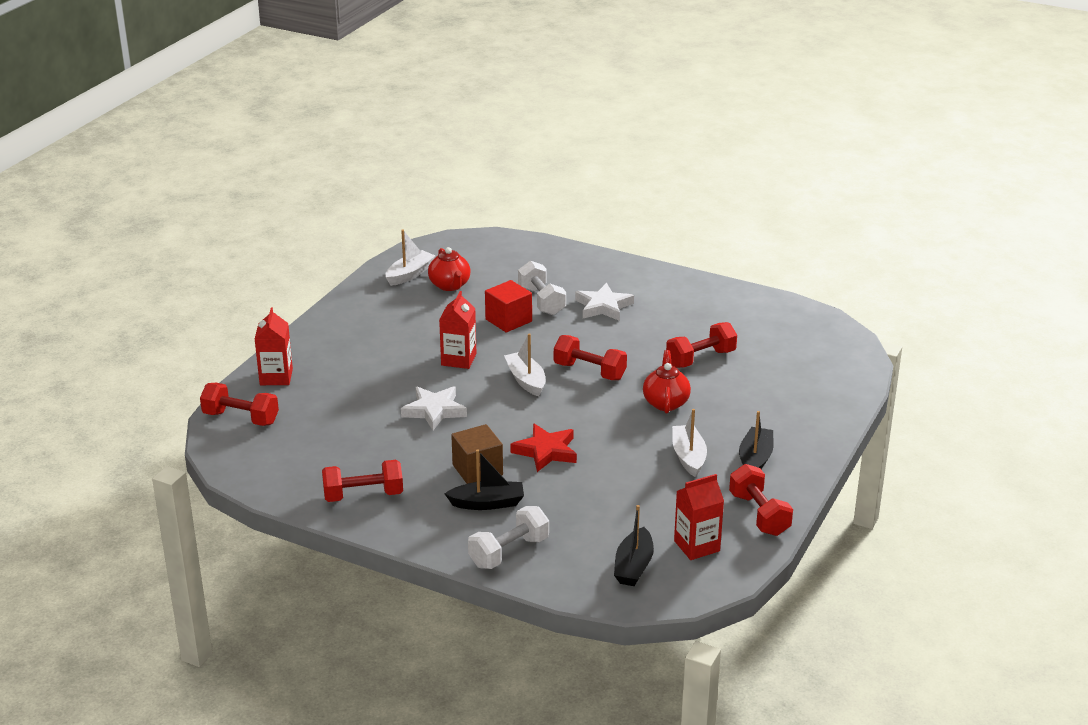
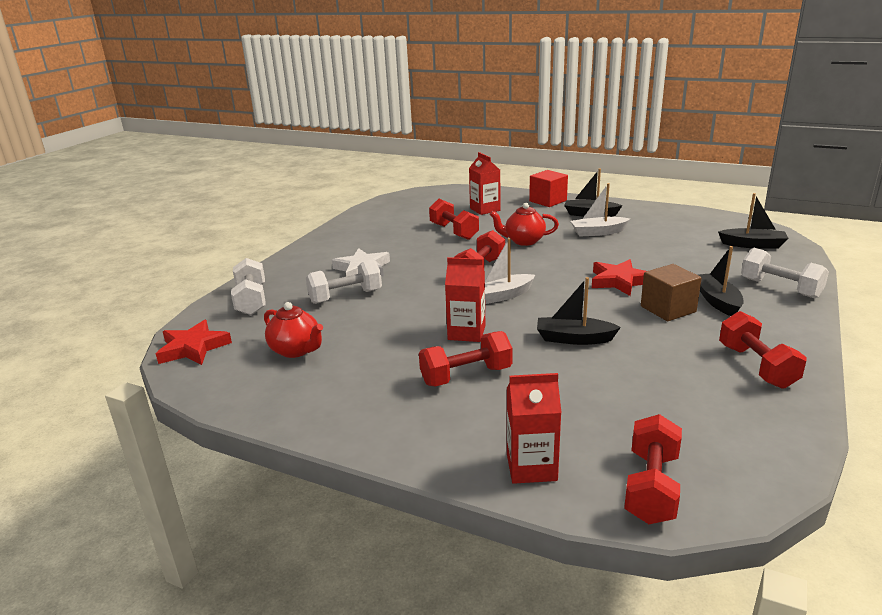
camera: 90 degrees left, 5 degrees down
white boat [385,230,436,286] -> none
white star [401,386,467,430] -> black boat [537,277,621,345]
red teapot [428,247,471,291] -> red teapot turned 60 degrees clockwise [264,302,323,358]
red cube [485,280,532,333] -> red cube moved to [529,170,568,207]
red carton [674,474,724,560] -> red carton moved to [469,152,500,215]
red dumbbell [729,464,793,536] -> red dumbbell moved to [419,331,512,386]
none -> red star [156,320,232,365]
none -> white dumbbell [231,258,266,315]

